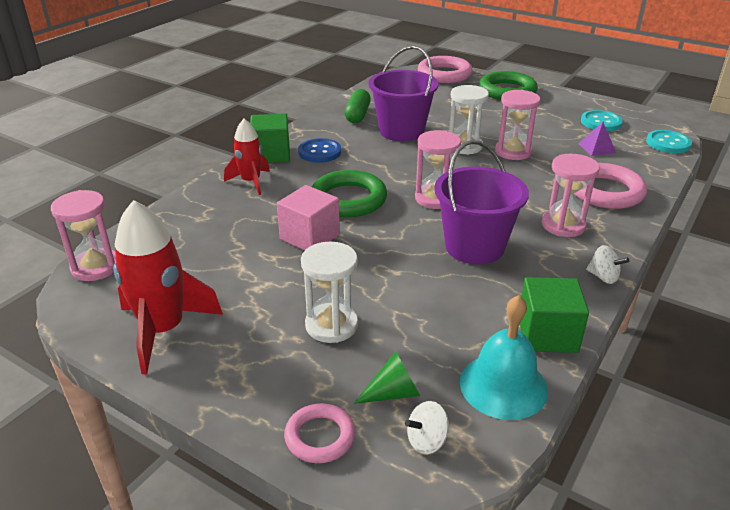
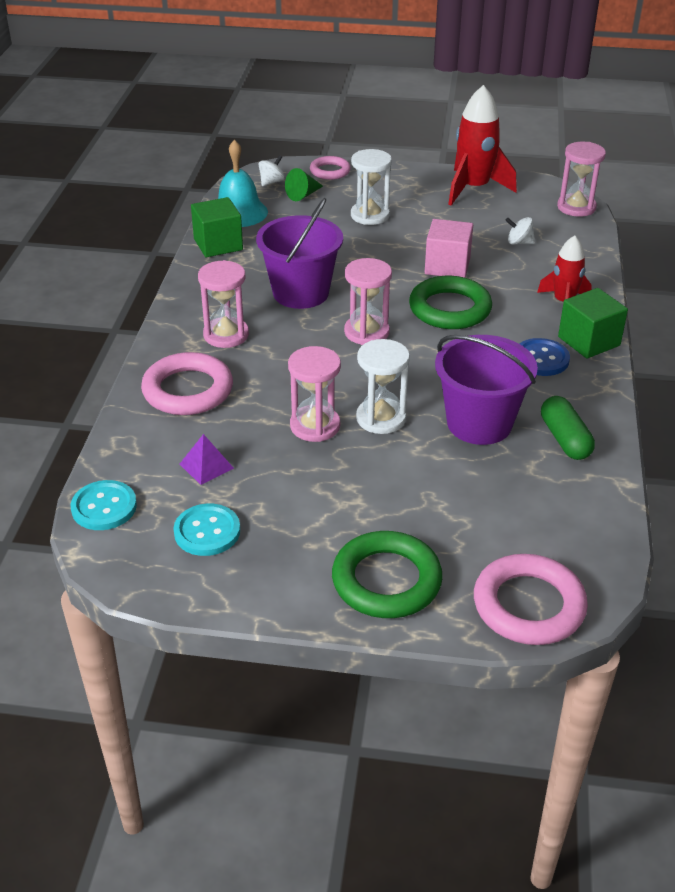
camera: 155 degrees right, 5 degrees up
white spinning top [586,245,629,284] -> white spinning top moved to [505,217,535,245]

